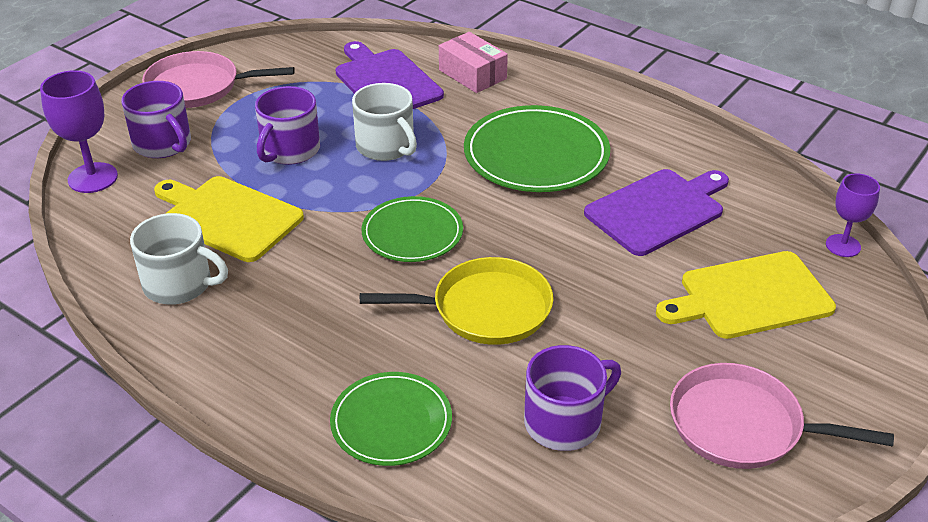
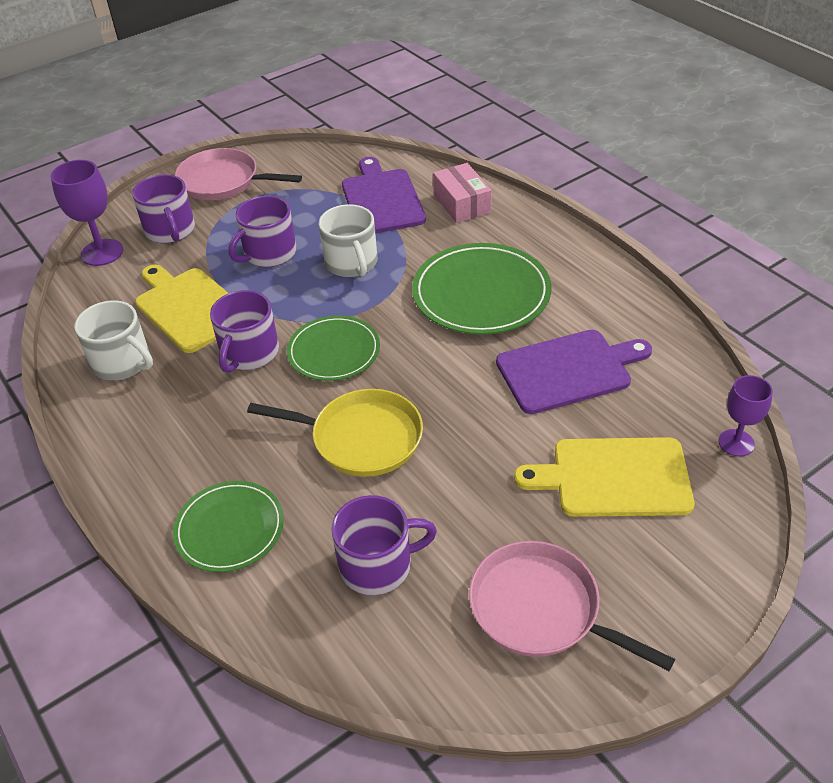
camera: 20 degrees right, 5 degrees up
none -> purple mug [210,290,279,373]

